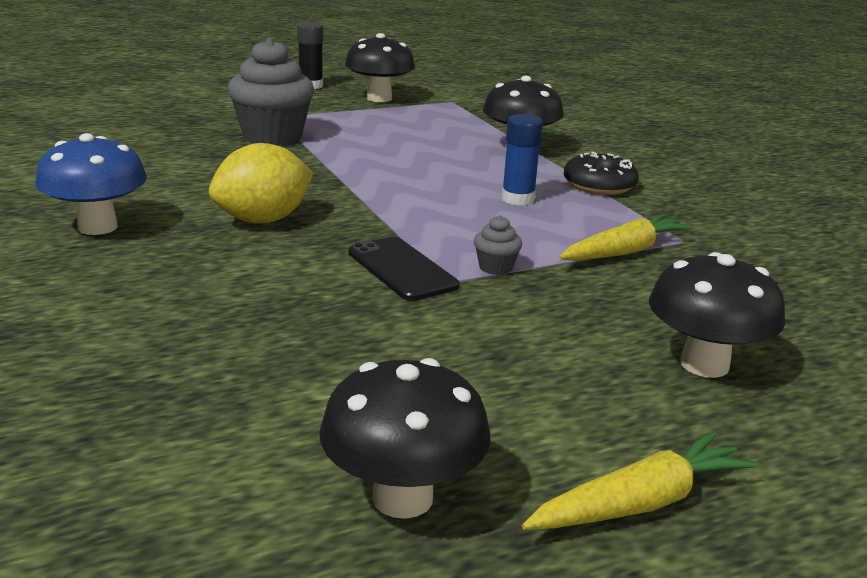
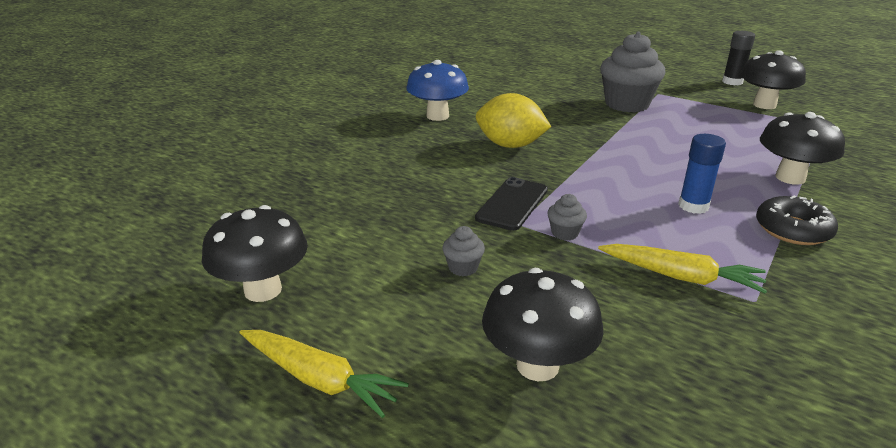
camera: 60 degrees right, 5 degrees up
none -> grey cupcake [442,226,485,276]

